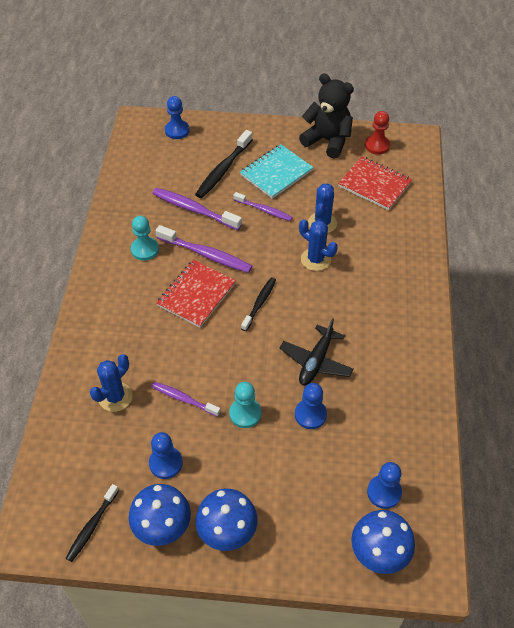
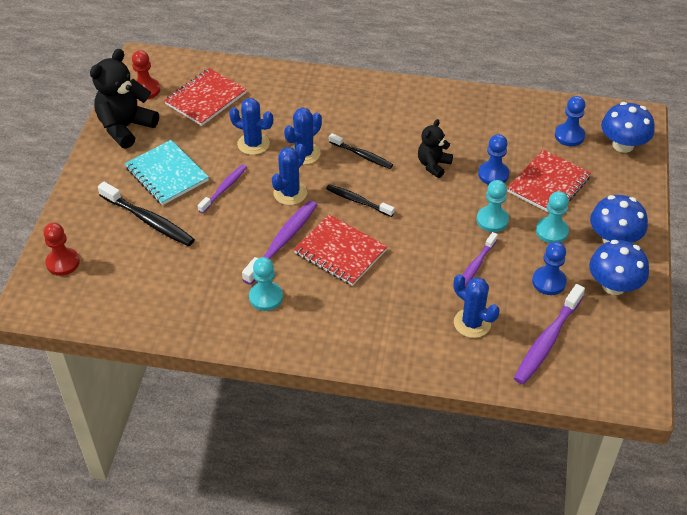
camera: 85 degrees left, 5 degrees down
black toothbrush [66,484,119,562] -> black toothbrush moved to [329,133,393,169]
purple toothbrush [152,188,242,230] -> purple toothbrush moved to [514,284,585,384]
blue pawn [165,96,190,139] -> red pawn [43,223,80,276]
black plane [280,318,354,385] -> black teddy bear [418,119,453,178]
none -> blue cactus [272,144,307,205]
none -> red notebook [507,149,591,213]
none -> turquoise pawn [536,191,569,243]

